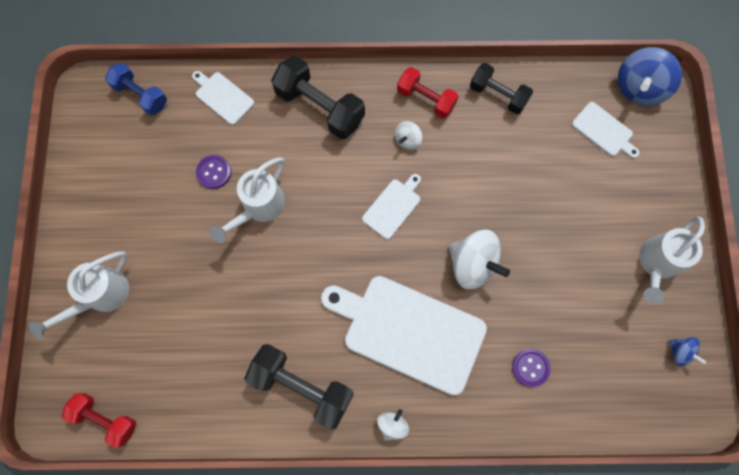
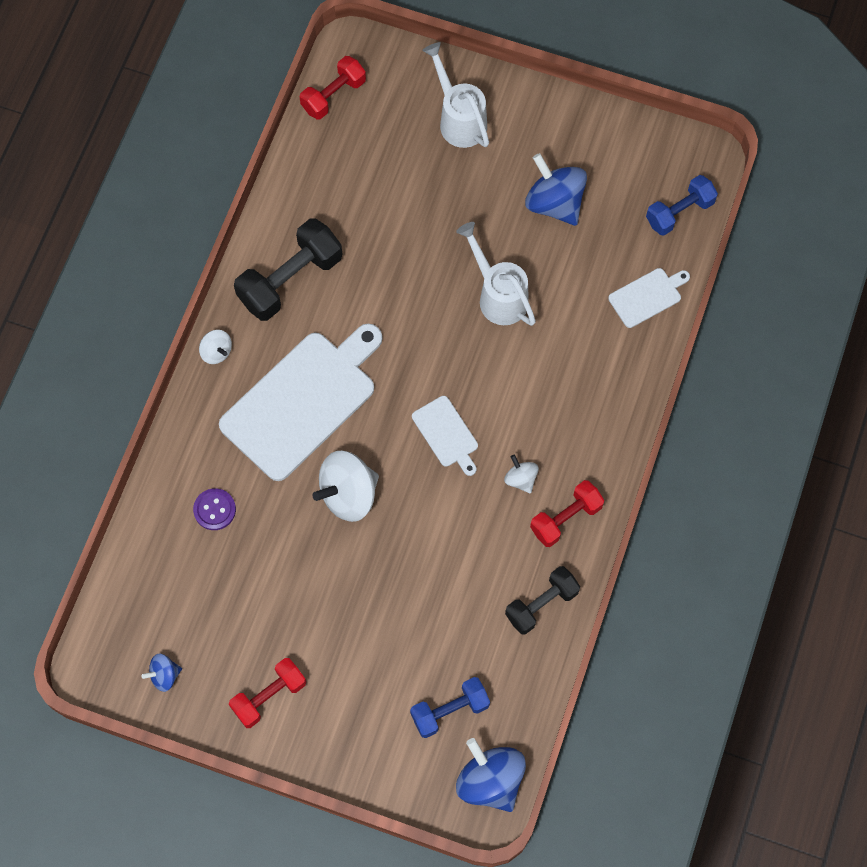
camera: 110 degrees right, 5 degrees down
purple button [196,155,231,189] -> none
black dumbbell [271,56,365,139] -> none
white cutting board [572,102,639,158] -> blue dumbbell [410,677,490,738]
white watering can [639,216,705,304] -> red dumbbell [229,658,306,728]
none -> blue spinning top [525,153,587,226]

